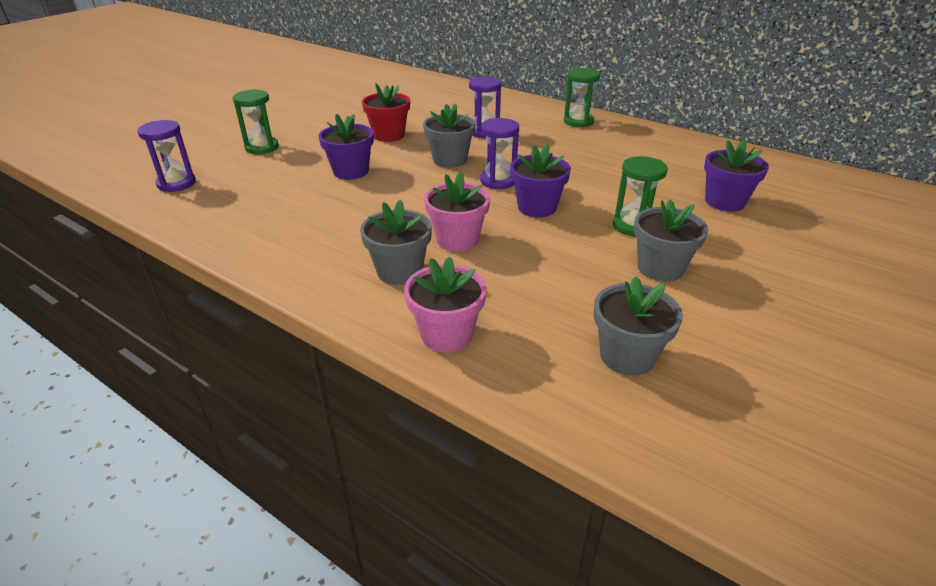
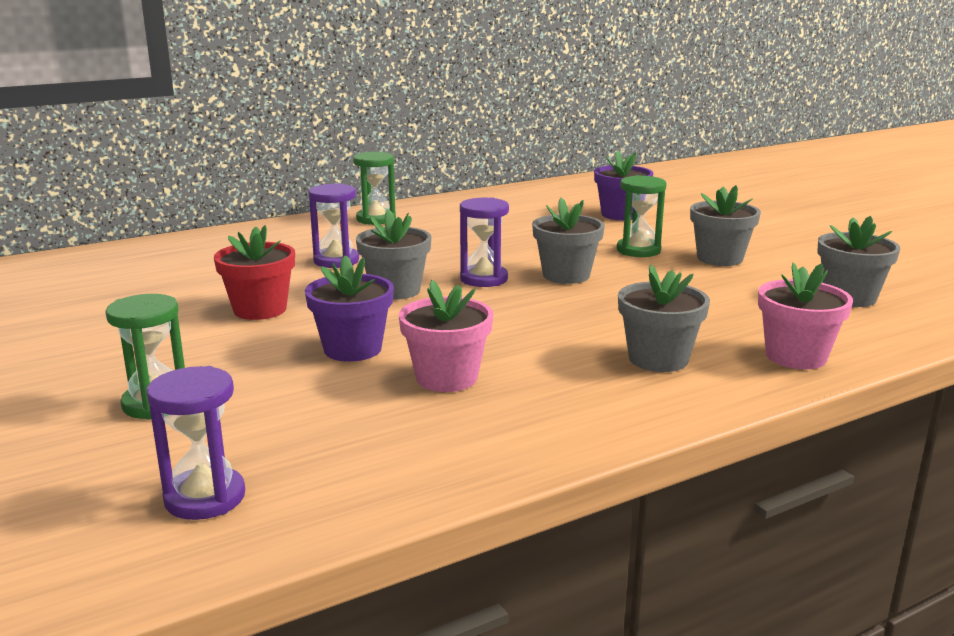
camera: 65 degrees left, 15 degrees down
pink flower pot [424,172,490,251] -> pink flower pot moved to [399,280,493,392]
purple flower pot [510,144,571,217] -> grey flower pot [532,198,605,284]

